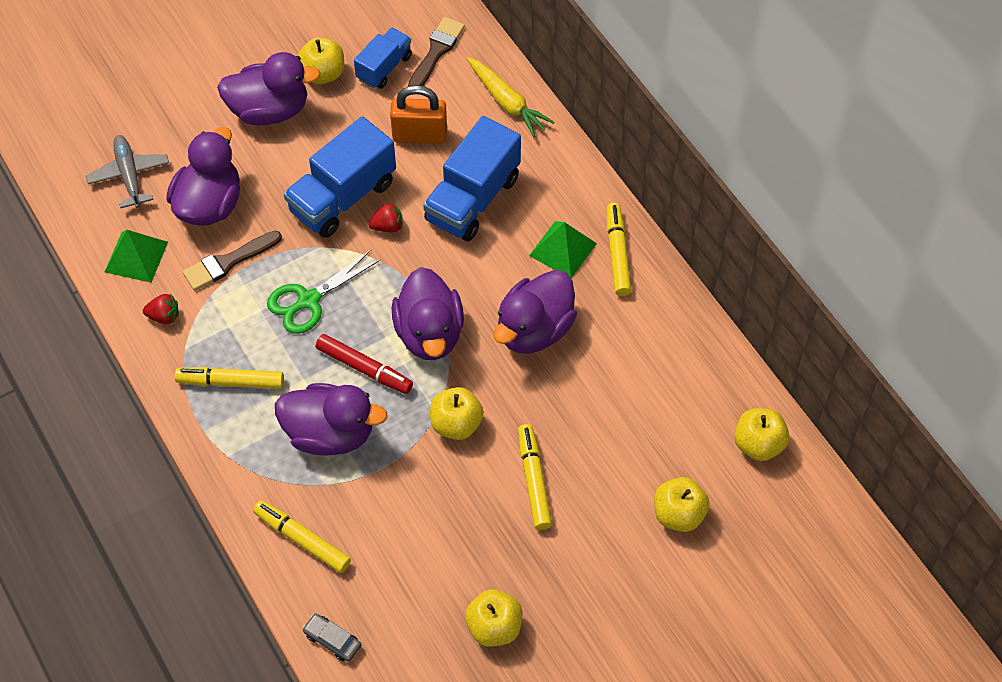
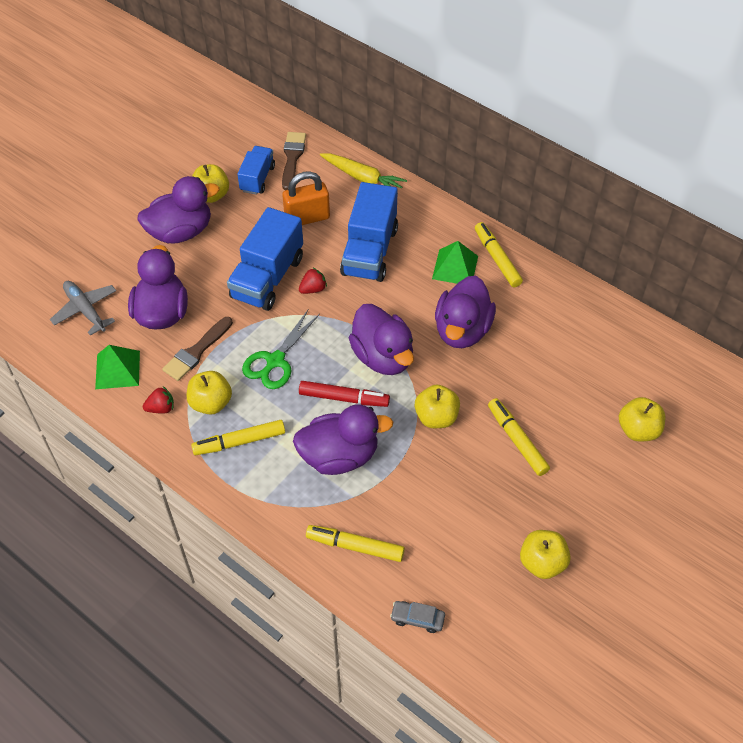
camera: 20 degrees left, 5 degrees down
yellow apple [734,408,790,461] -> yellow apple moved to [187,371,232,415]

